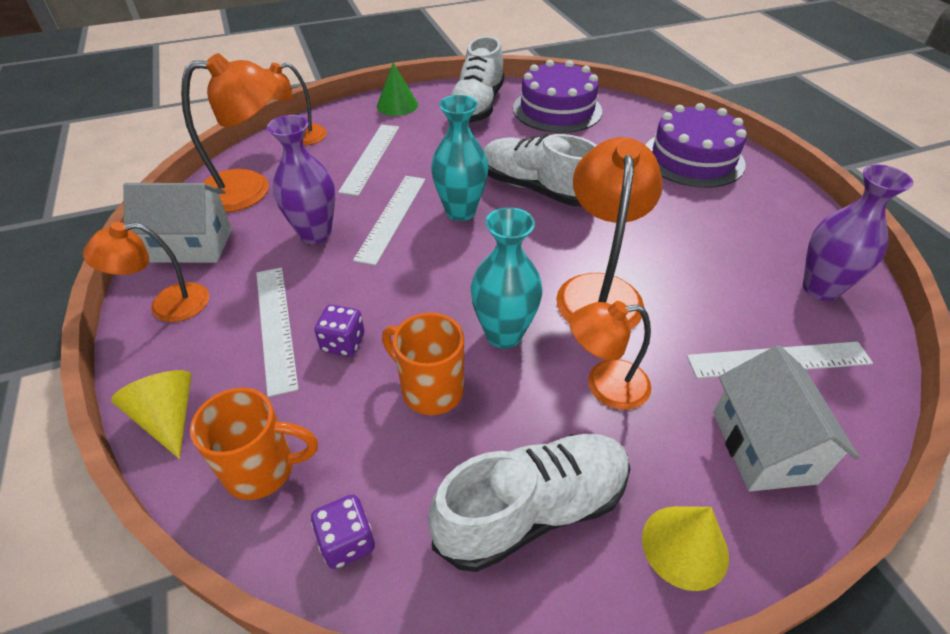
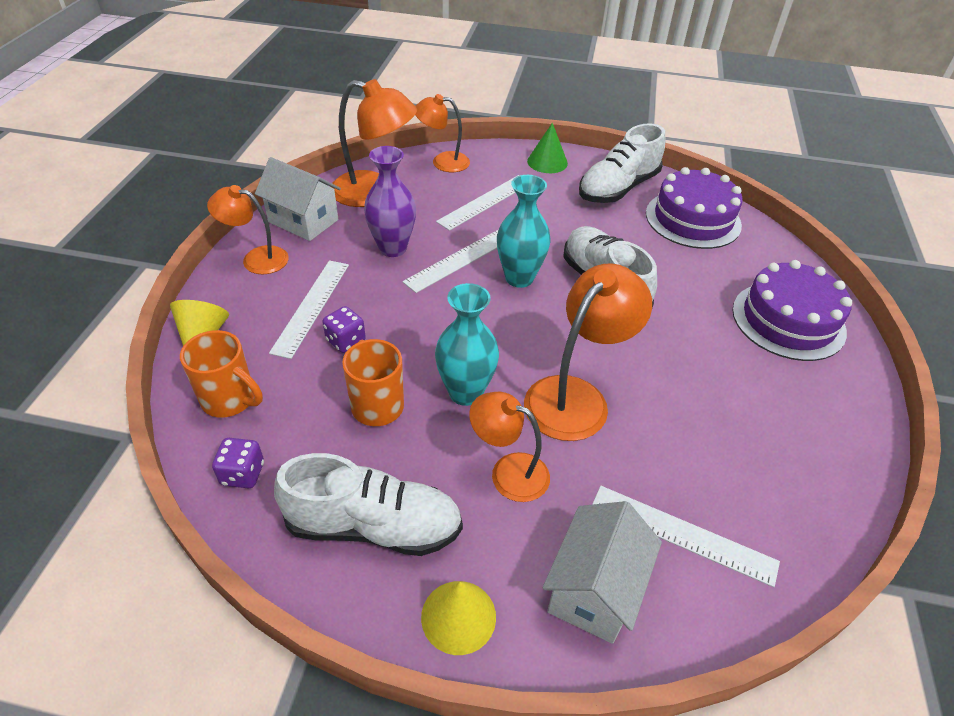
camera: 30 degrees right, 0 degrees up
purple vase [803,165,913,301] -> none

